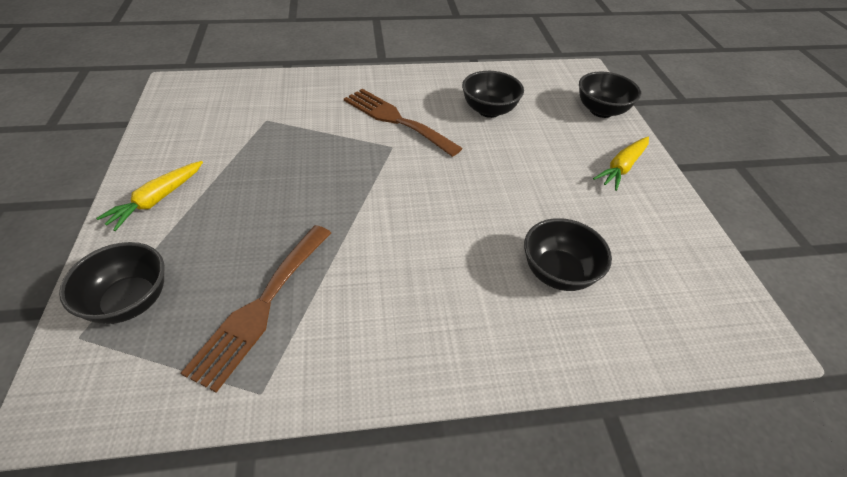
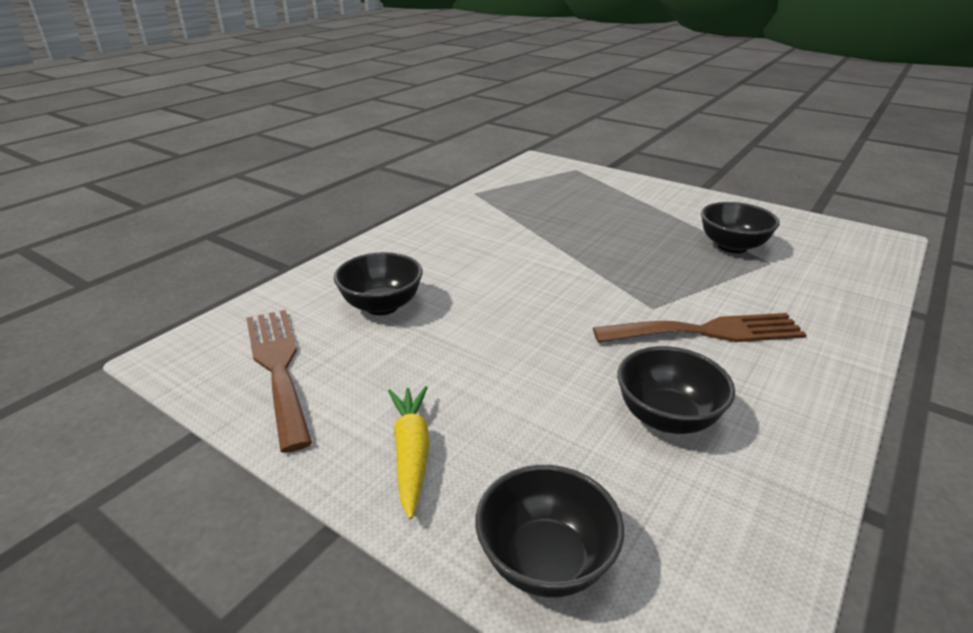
camera: 135 degrees right, 15 degrees down
black bowl [59,242,164,324] -> black bowl moved to [701,202,780,253]
yellow carrot [96,161,203,231] -> none
brown fork [181,225,331,393] -> brown fork moved to [246,310,312,453]

